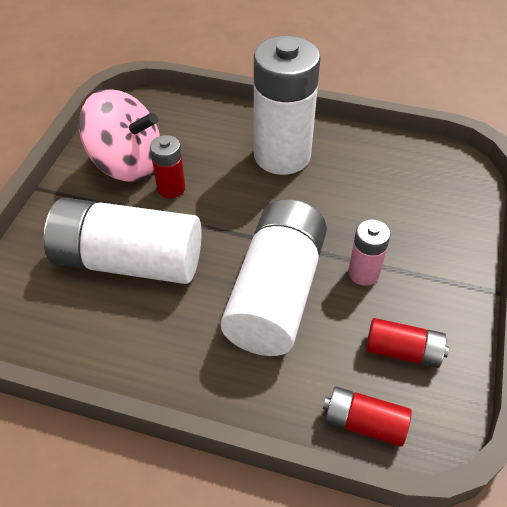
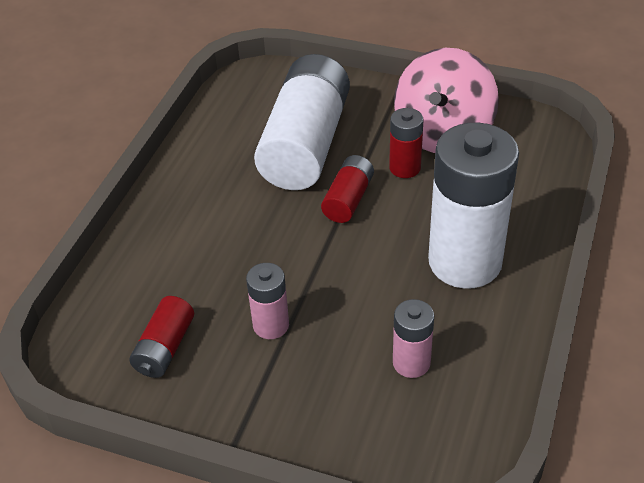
camera: 95 degrees right, 5 degrees down
white battery [221,199,327,356] -> none
red battery [323,387,412,447] -> red battery moved to [321,155,374,223]
none -> pink battery [393,299,434,378]

